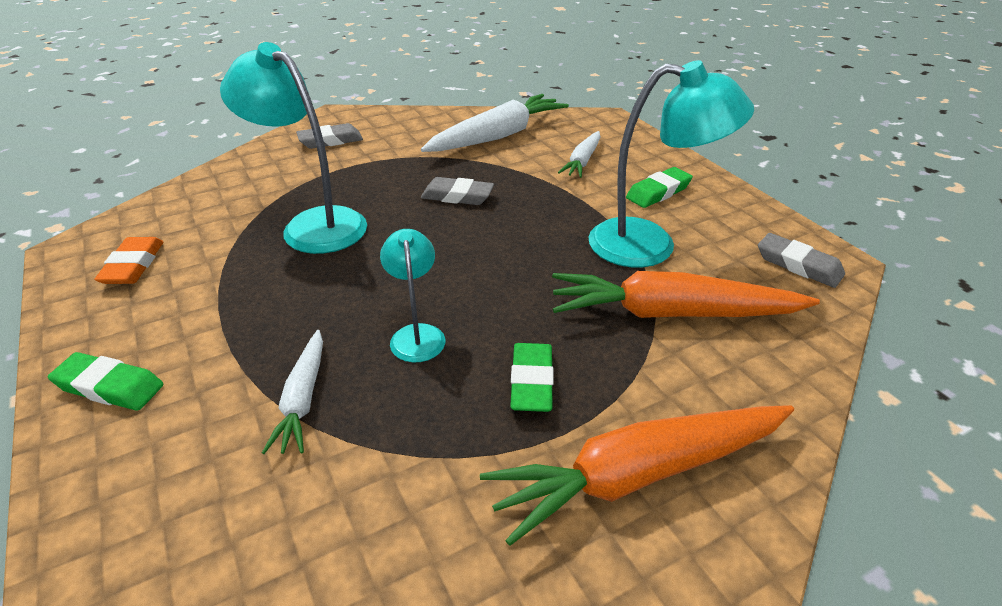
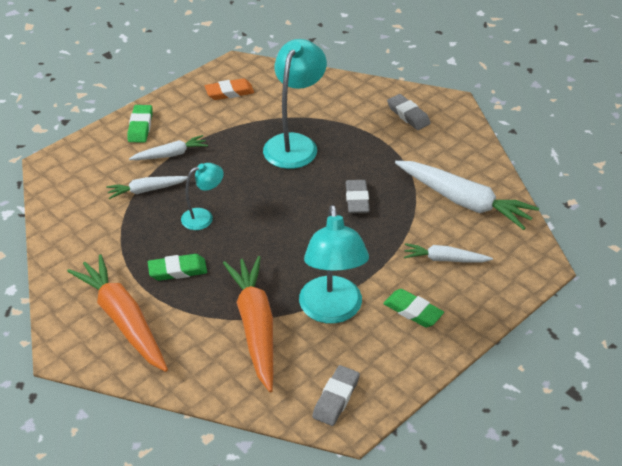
camera: 75 degrees right, 5 degrees up
none -> white carrot [129,135,208,160]

